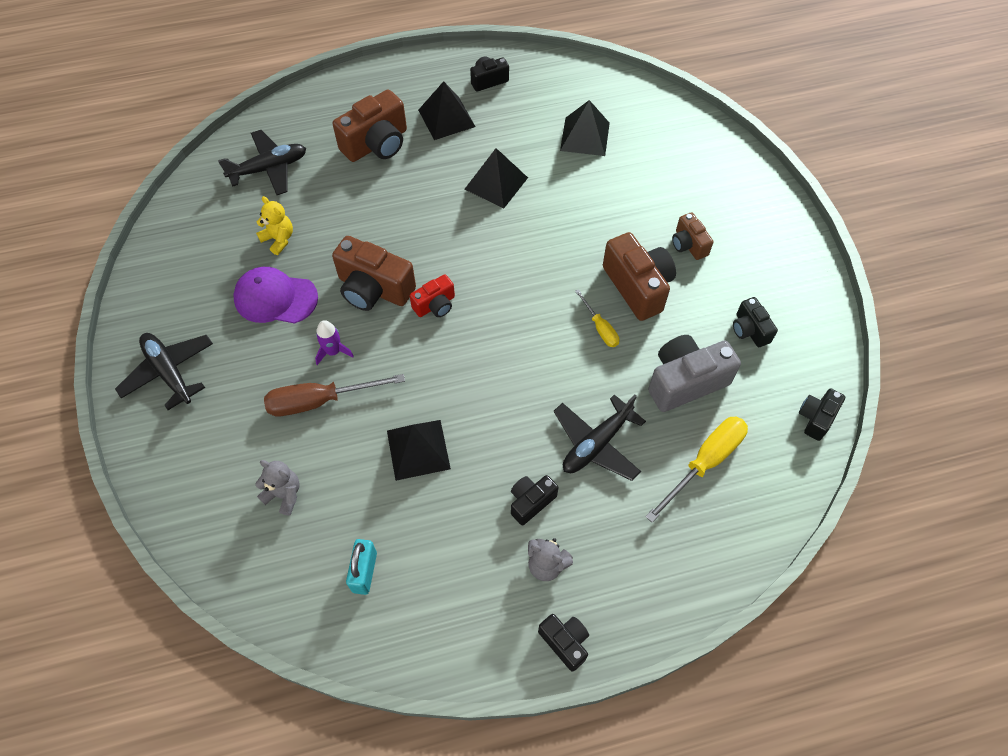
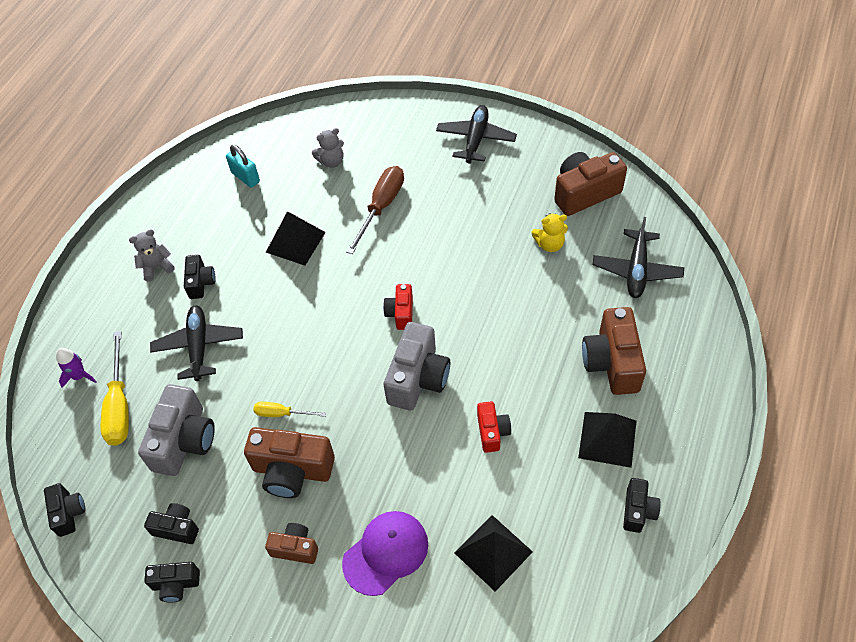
camera: 130 degrees right, 5 degrees down
black plane [115,333,213,410] -> black plane turned 75 degrees counterclockwise [436,105,517,164]
purple cap [233,267,318,324] -> purple cap moved to [342,511,428,596]
purple rocket [315,320,354,365] -> purple rocket moved to [56,348,97,388]
brown camera [332,236,416,311] -> brown camera moved to [554,152,627,216]
black pyramid [465,148,528,209] -> red camera [477,402,511,453]
black camera [538,614,589,672] -> black camera moved to [144,562,200,602]
none -> grey camera [384,322,450,410]

